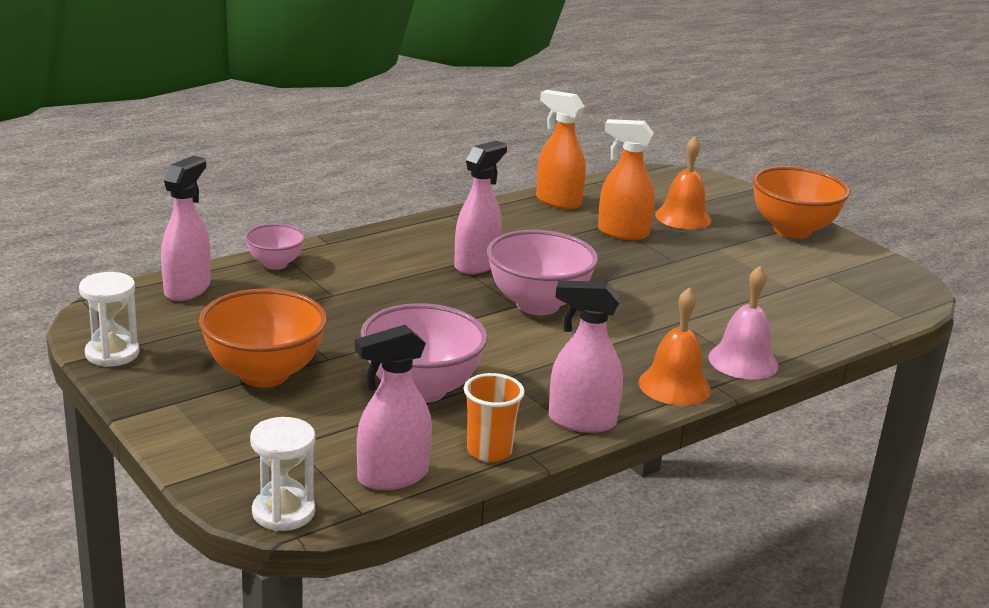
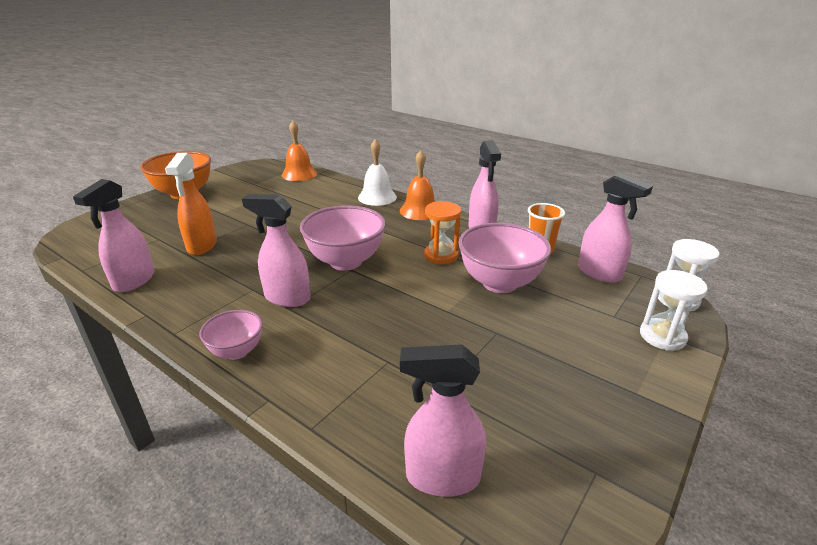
camera: 105 degrees left, 5 degrees up
white hourglass [79,272,140,367] -> white hourglass moved to [640,270,708,351]
orange bowl [199,289,327,387] -> none
pink bowl [245,224,305,270] -> pink bowl moved to [199,310,262,360]
orange spray bottle [536,90,586,209] -> pink spray bottle [73,179,155,292]
orange bell [655,136,712,229] -> orange bell moved to [282,121,317,181]
pink bell [708,266,778,380] -> white bell [358,139,397,206]
none -> orange hourglass [424,201,461,264]

